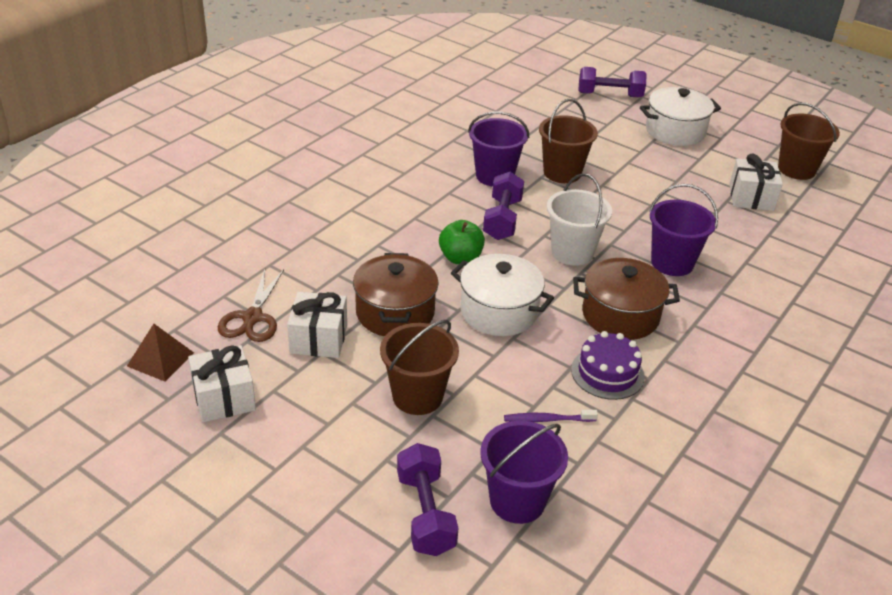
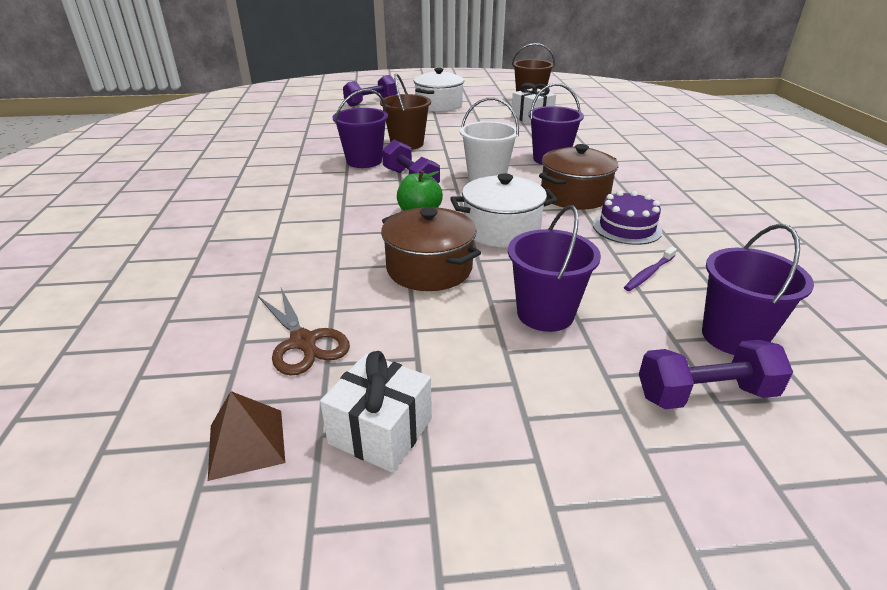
camera: 40 degrees left, 5 degrees down
white gift [287,292,347,358] -> none
brown bucket [380,320,459,415] -> purple bucket [508,205,601,332]
purple dumbbell [397,443,458,556] -> purple dumbbell turned 45 degrees counterclockwise [639,339,793,409]

